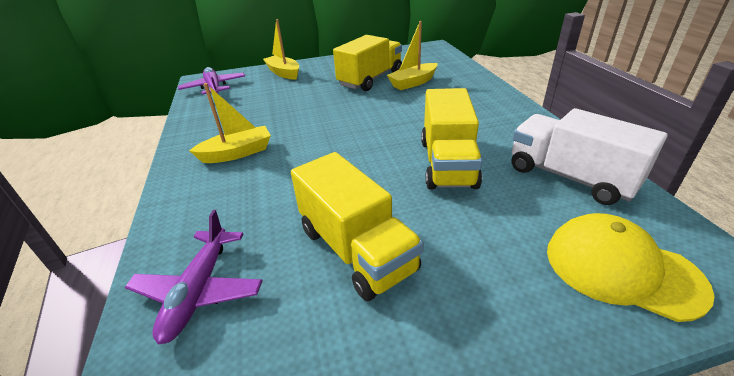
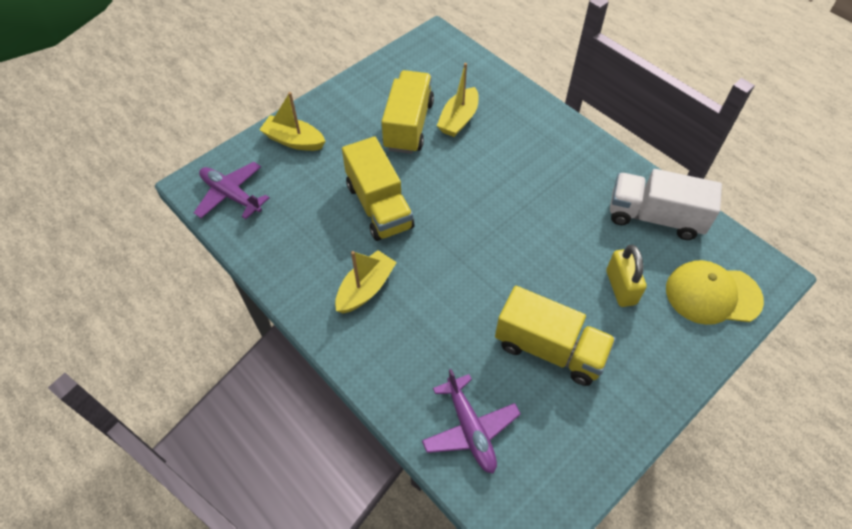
camera: 30 degrees left, 20 degrees up
yellow truck [421,88,482,190] -> yellow truck moved to [342,136,414,241]
none -> yellow padlock [606,245,647,307]

